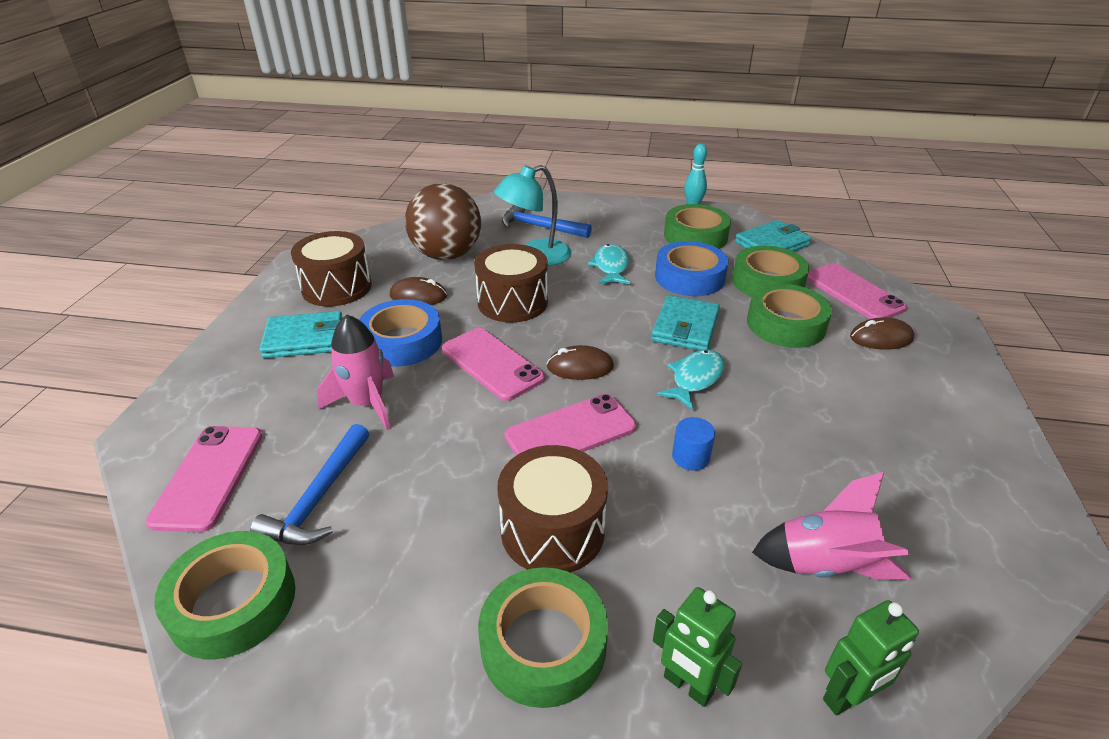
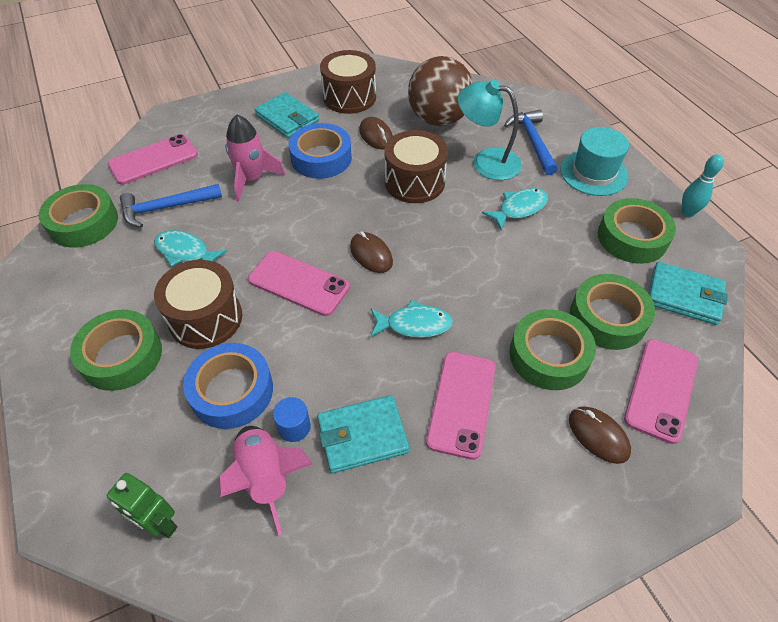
camera: 55 degrees right, 15 degrees up
pink phone [442,328,545,401] -> pink phone moved to [426,352,496,460]
turquoise wallet [651,295,720,350] -> turquoise wallet moved to [317,395,410,473]
green robot [653,587,742,707] -> none
blue tape [655,241,729,296] -> blue tape moved to [183,343,273,429]
blue cylinder [672,417,715,471] -> blue cylinder moved to [273,397,311,442]
none -> turquoise fish [154,230,227,267]
none -> turquoise hat [560,127,629,196]

